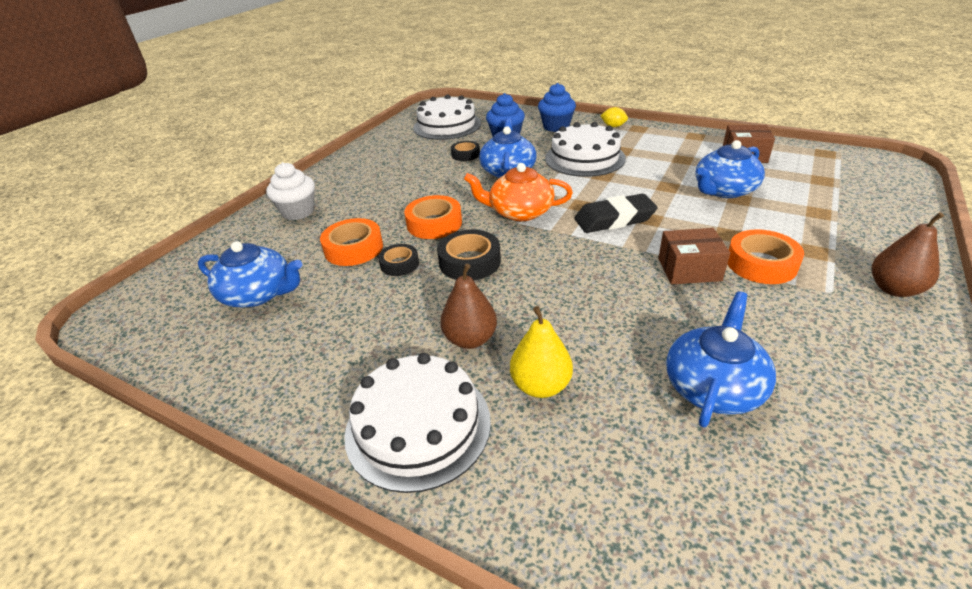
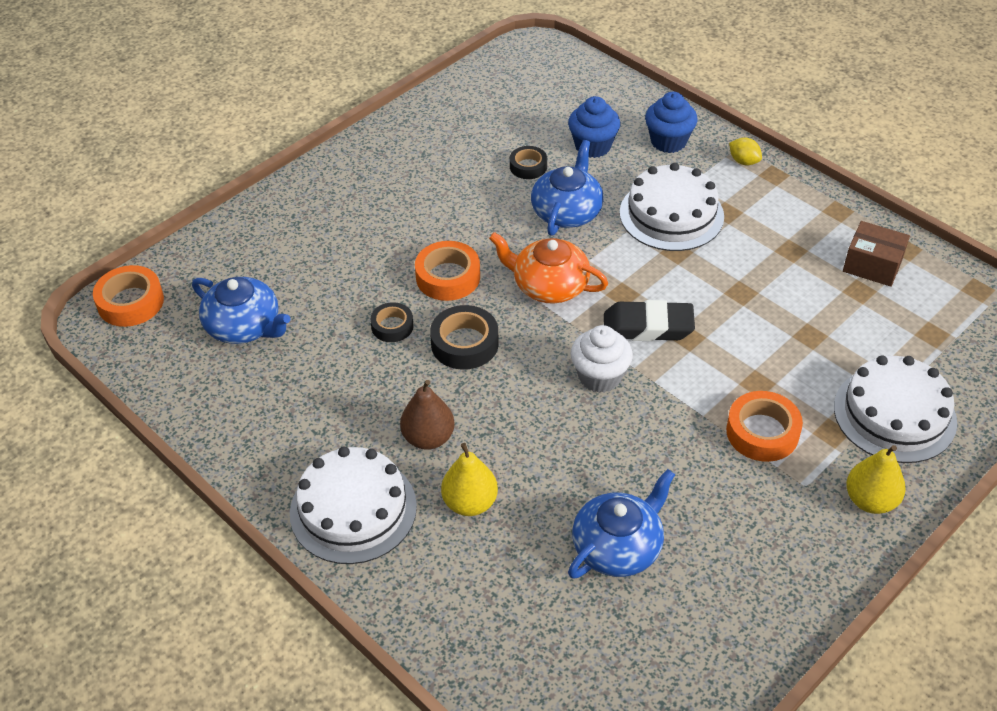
camera: 15 degrees right, 10 degrees up
white cupcake [266,162,315,220] -> white cupcake moved to [571,325,633,393]
orange tape [320,218,383,266] -> orange tape moved to [93,265,164,327]
white cake [413,94,481,140] -> white cake moved to [834,355,957,463]
brown box [658,228,730,284] -> none
blue teapot [696,140,765,198] -> none
brown pear [872,212,944,297] -> yellow pear [846,445,906,514]

